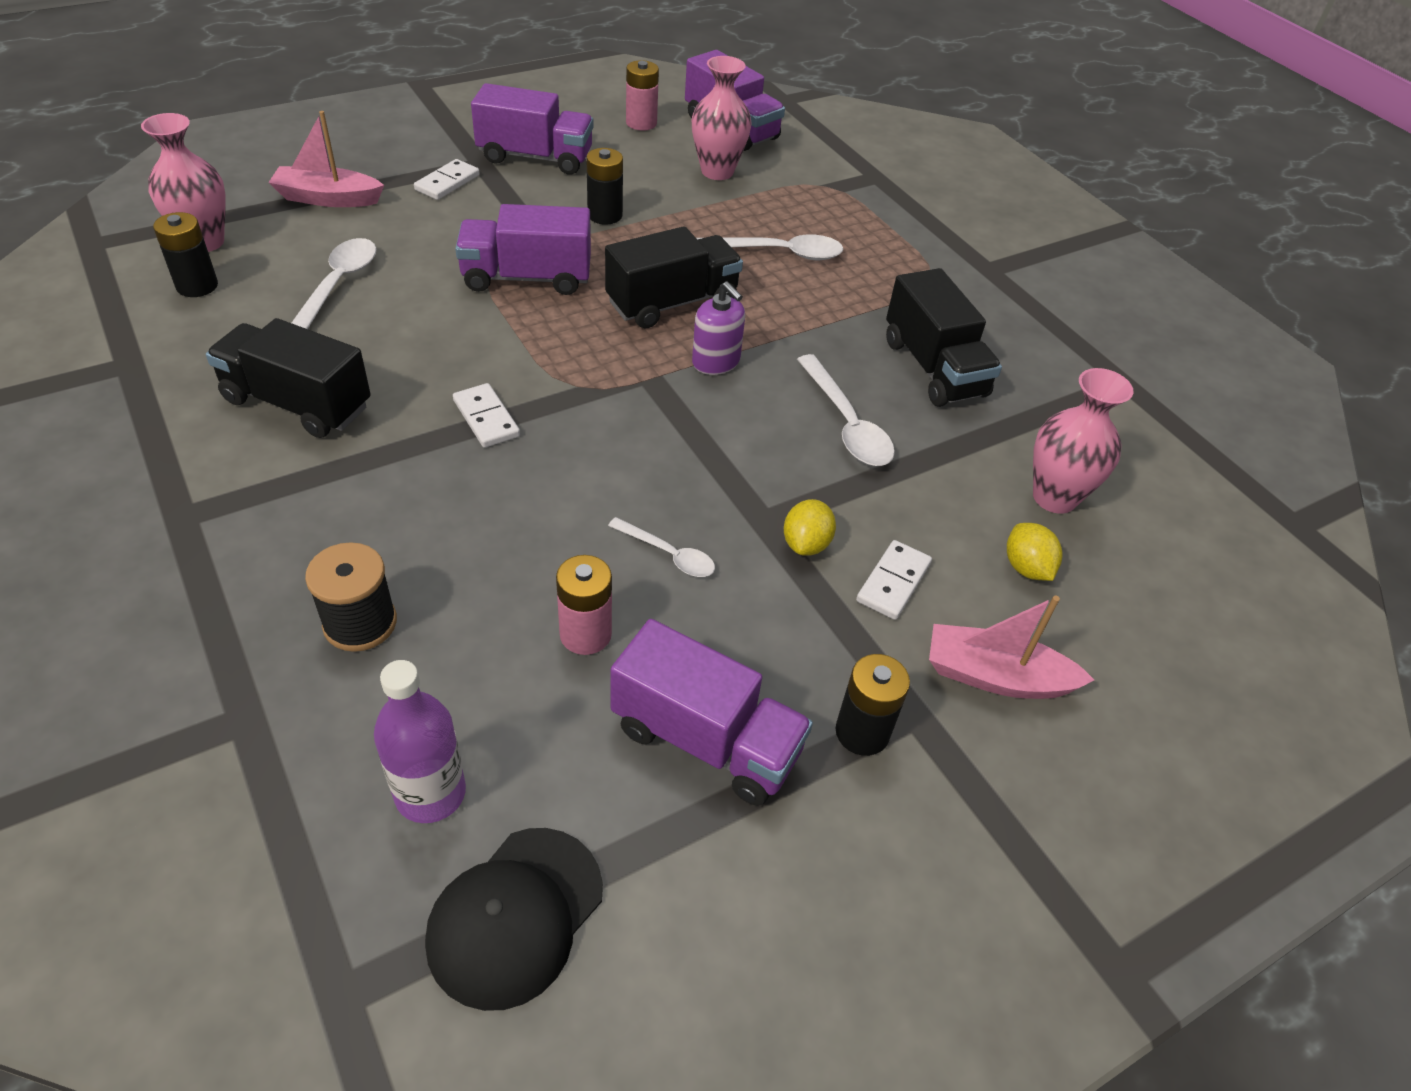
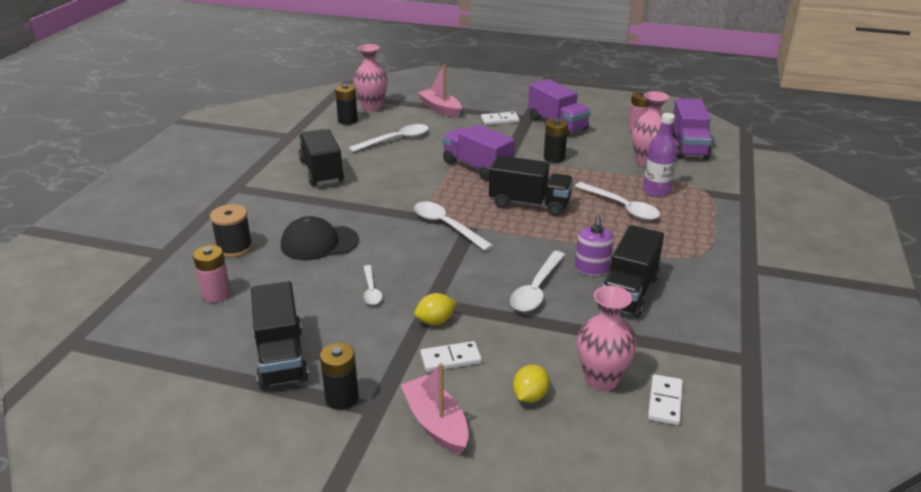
camera: 50 degrees right, 15 degrees down
purple bottle [374,660,466,823] -> purple bottle moved to [643,113,678,197]
black cap [425,828,603,1011] -> black cap moved to [281,216,359,260]
white domino [453,383,520,448] -> white domino moved to [648,374,683,425]
pink battery [556,555,612,655] -> pink battery moved to [193,245,231,302]
purple truck [611,619,813,806] -> black truck [251,281,309,389]
purple soap dispenser [692,281,745,375] -> purple soap dispenser moved to [575,215,614,276]
none -> white spoon [414,202,494,251]

